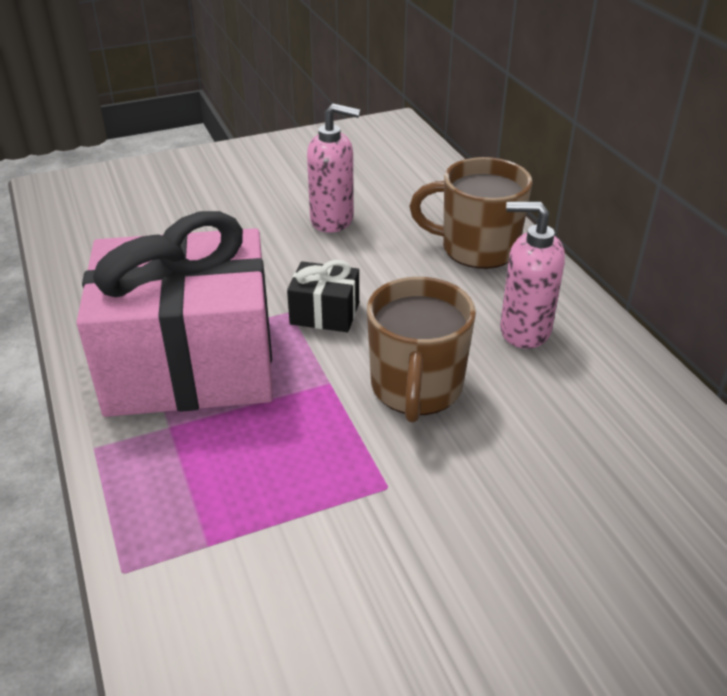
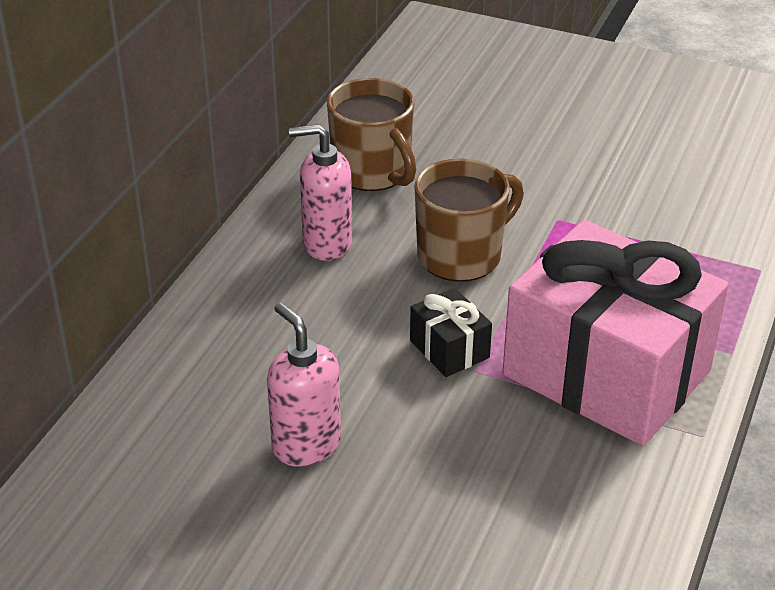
camera: 135 degrees left, 0 degrees up
brown mug [409,157,532,269] -> brown mug moved to [327,78,416,191]
pink soap dispenser [500,201,565,349] -> pink soap dispenser turned 120 degrees clockwise [289,124,352,261]

